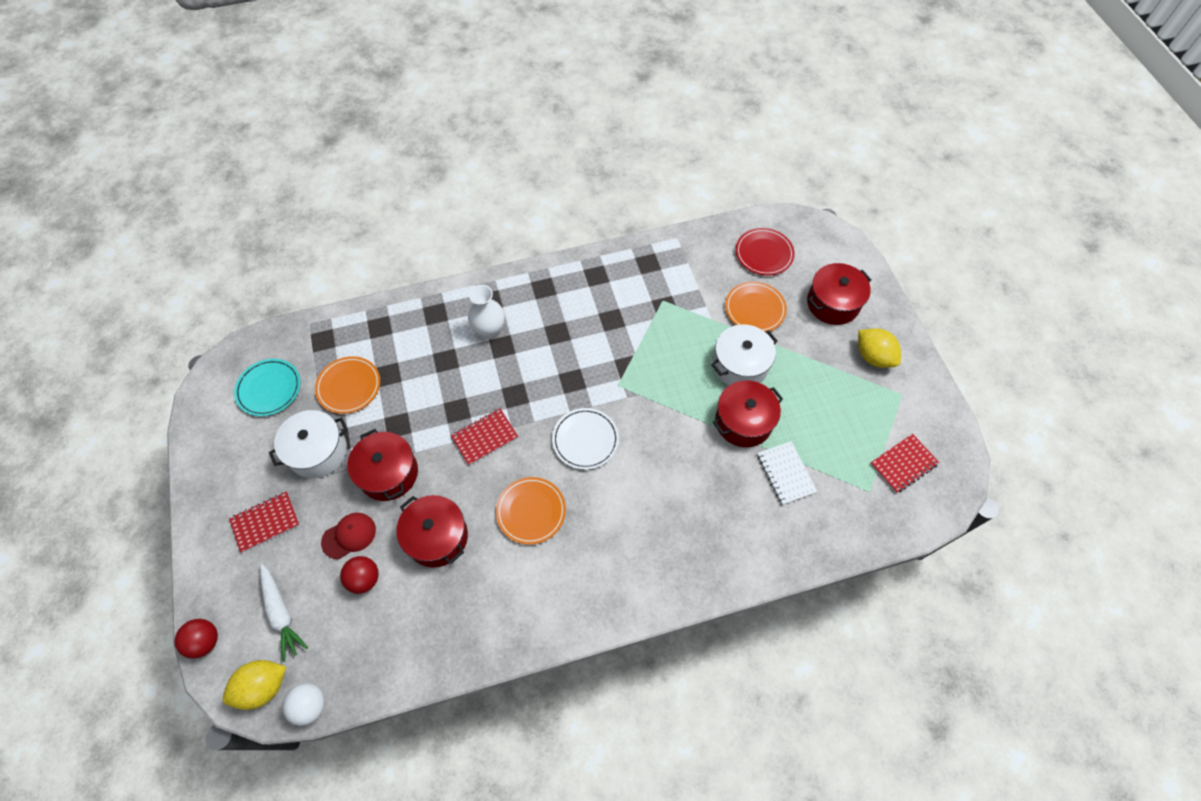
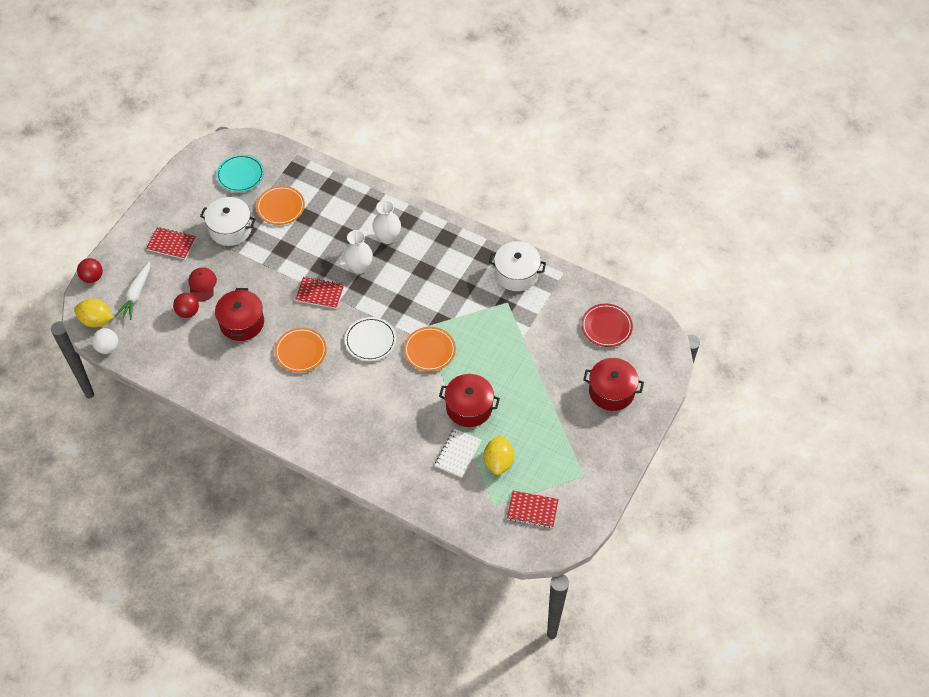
camera: 45 degrees right, 5 degrees down
red cap [321,513,376,559] -> red cap turned 105 degrees counterclockwise [188,267,217,302]
red pot [347,429,418,501] -> none
white pot [711,324,778,386] -> white pot moved to [489,241,546,291]
orange plate [725,281,787,331] -> orange plate moved to [404,327,456,371]
yellow lemon [858,328,901,368] -> yellow lemon moved to [484,435,514,475]
none -> white vase [344,230,373,274]

